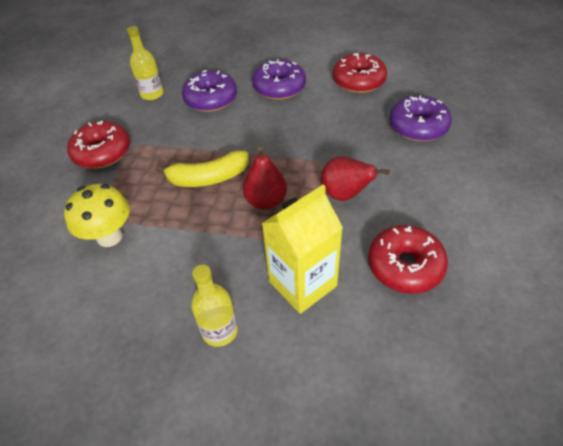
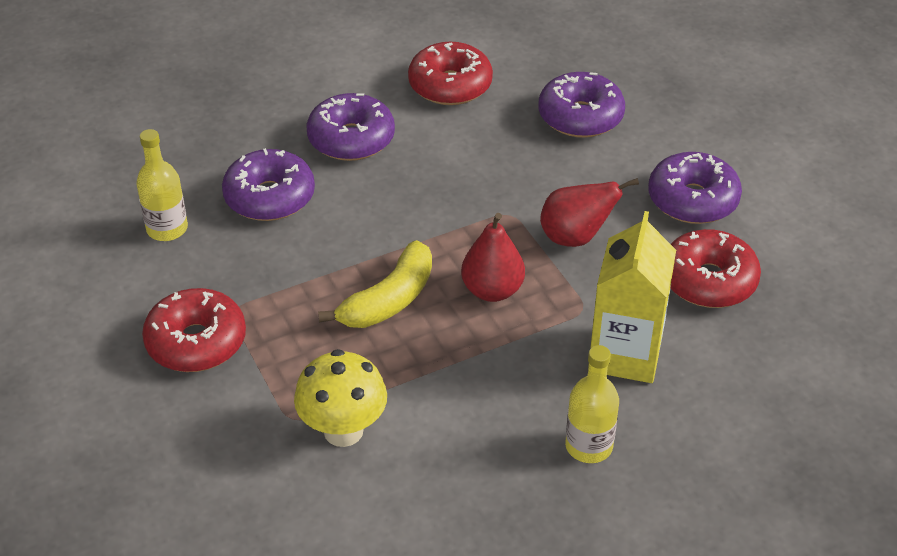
camera: 40 degrees left, 5 degrees down
none -> purple donut [648,152,742,224]

